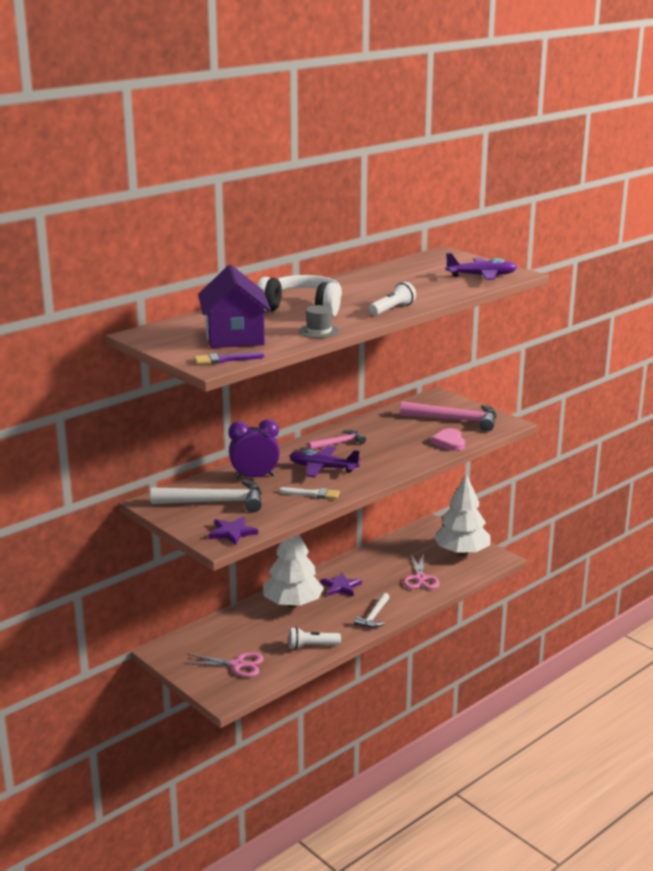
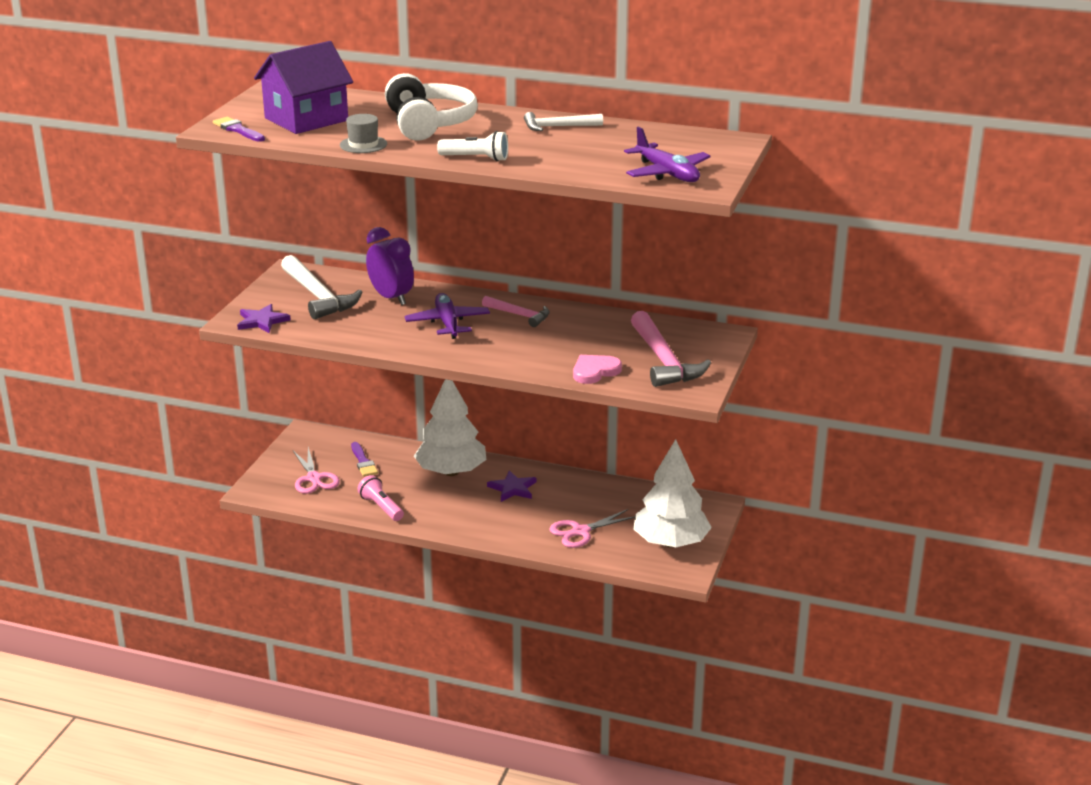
camera: 60 degrees right, 5 degrees up
white brush [279,487,340,499] -> none
white flashlight [289,627,341,649] -> pink flashlight [357,475,404,521]
white hammer [354,593,390,628] -> white hammer moved to [524,112,603,131]
none -> purple brush [351,442,378,477]

